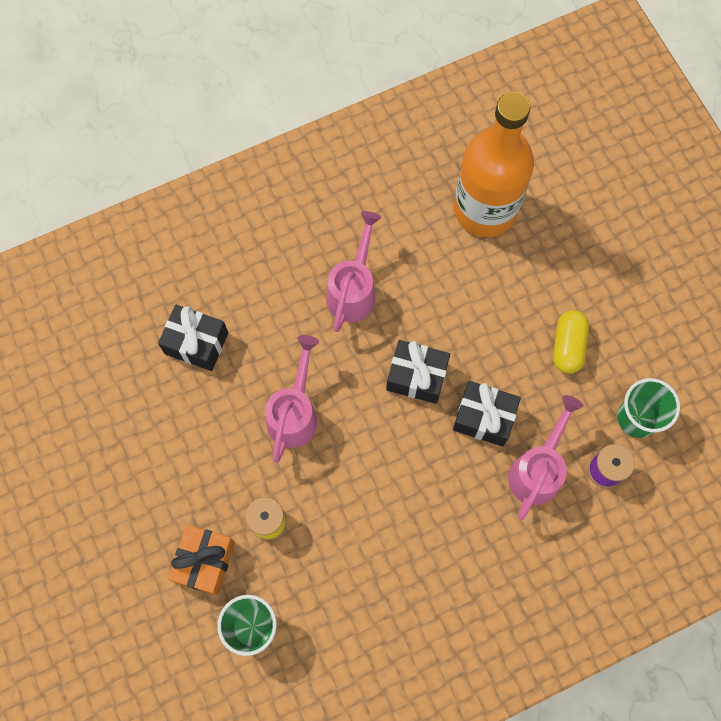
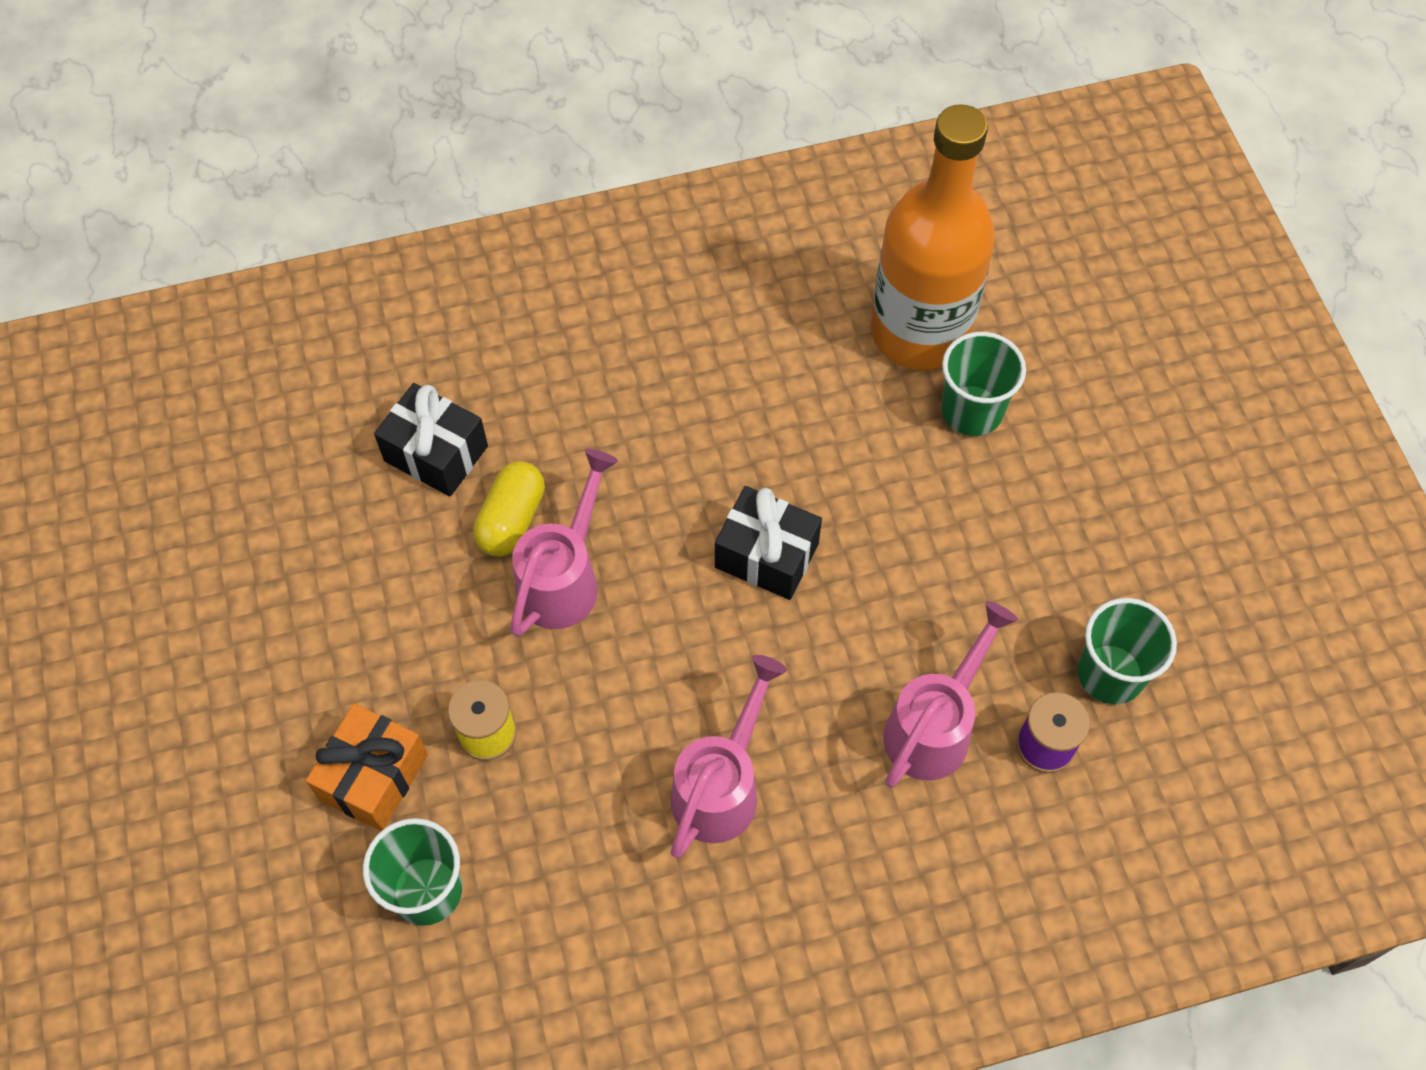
camera: 10 degrees right, 10 degrees down
pink watering can [326,211,382,332] -> pink watering can moved to [671,655,787,858]
black gift [453,381,521,447] -> none
yellow capsule [553,310,589,374] -> yellow capsule moved to [473,461,545,557]
none -> green cup [941,332,1026,436]

